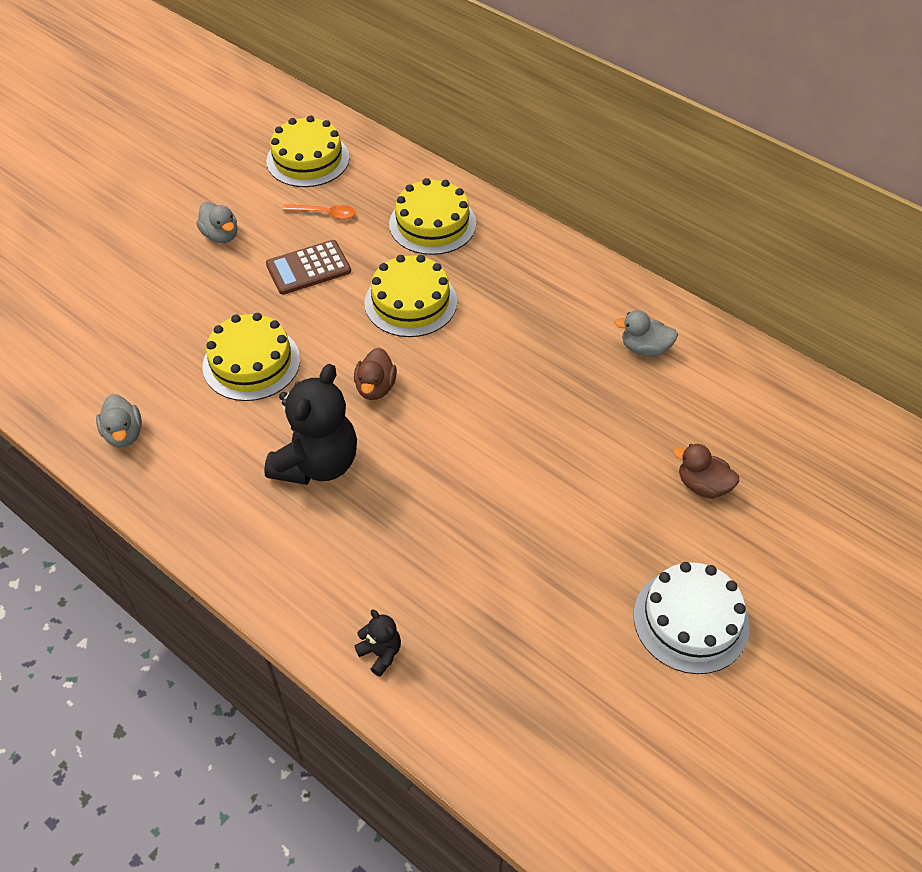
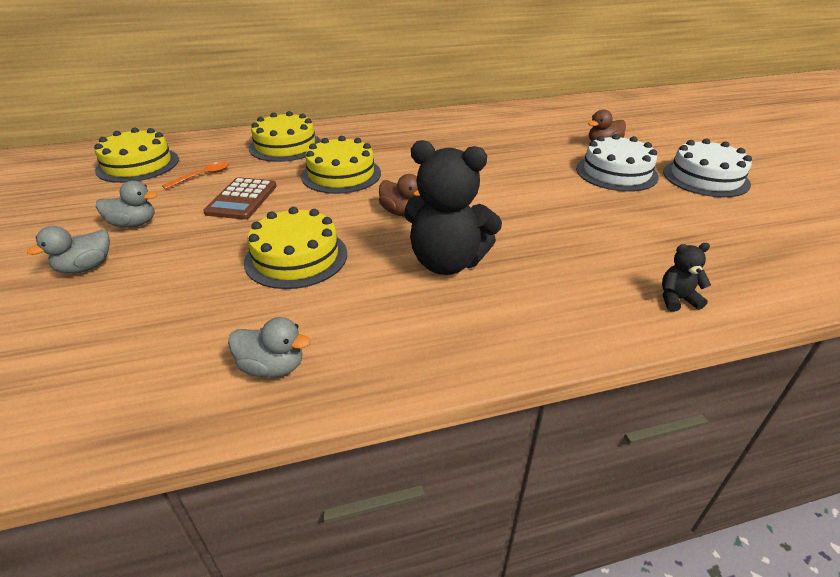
camera: 55 degrees left, 15 degrees down
black teddy bear [264,364,357,485] -> black teddy bear turned 135 degrees clockwise [404,140,502,275]
grey duck [614,310,678,357] -> grey duck moved to [27,226,110,274]
none -> white cake [576,134,659,192]

